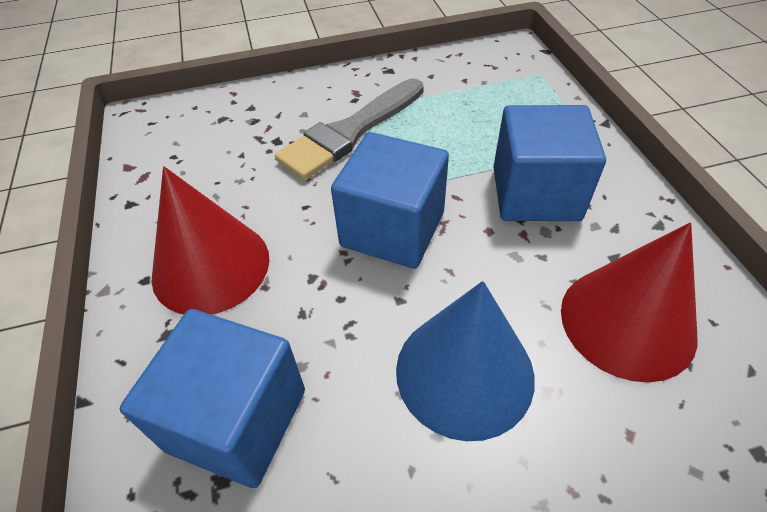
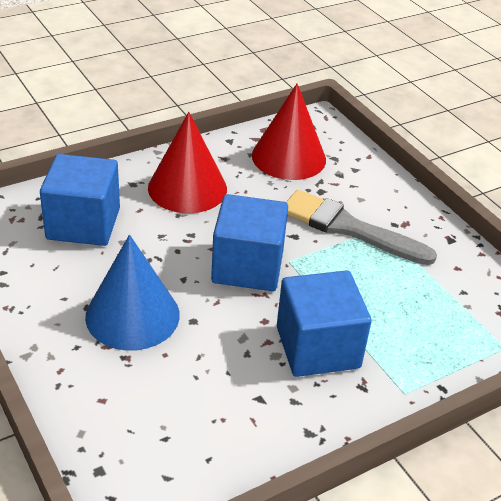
camera: 70 degrees right, 10 degrees down
red cone [561,222,698,383] -> red cone moved to [252,83,326,180]

